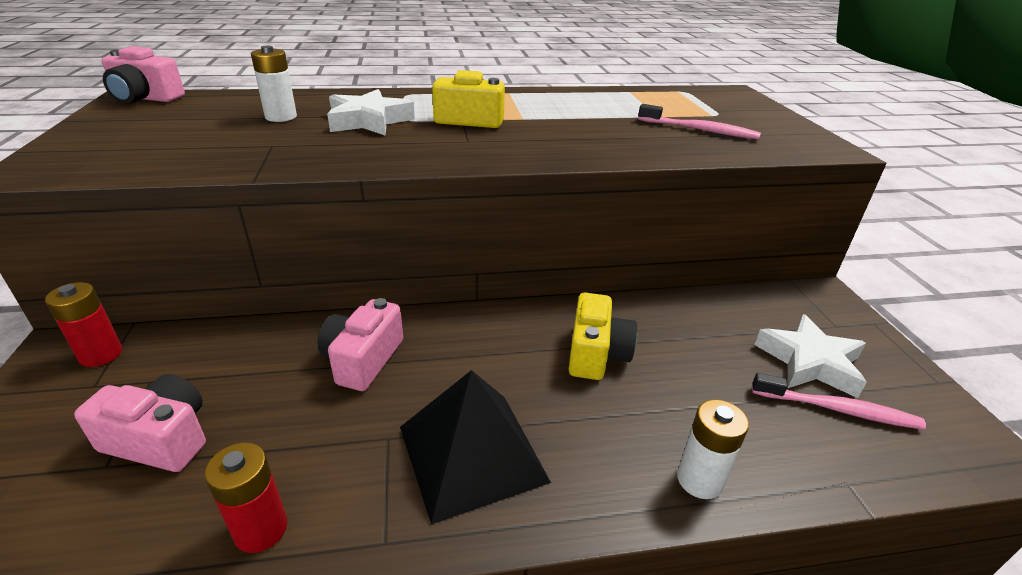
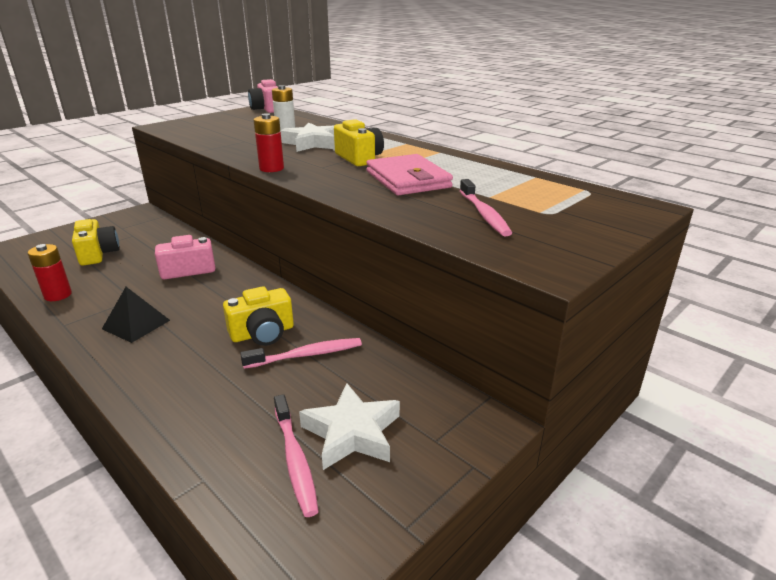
camera: 55 degrees right, 5 degrees down
red battery [45,282,122,367] -> red battery moved to [254,113,284,172]
pink camera [74,374,206,472] -> yellow camera [72,219,120,266]
black pyramid [400,370,551,524] -> black pyramid [102,287,170,343], size x0.62
white battery [677,399,749,499] -> none
none -> pink toothbrush [240,338,362,369]
none -> pink wallet [366,154,453,195]

